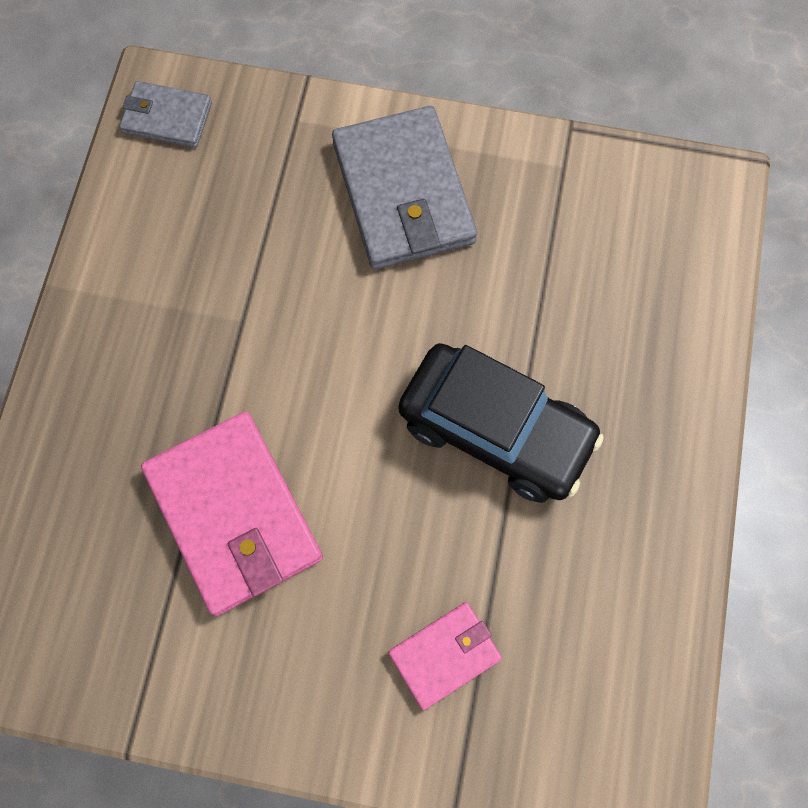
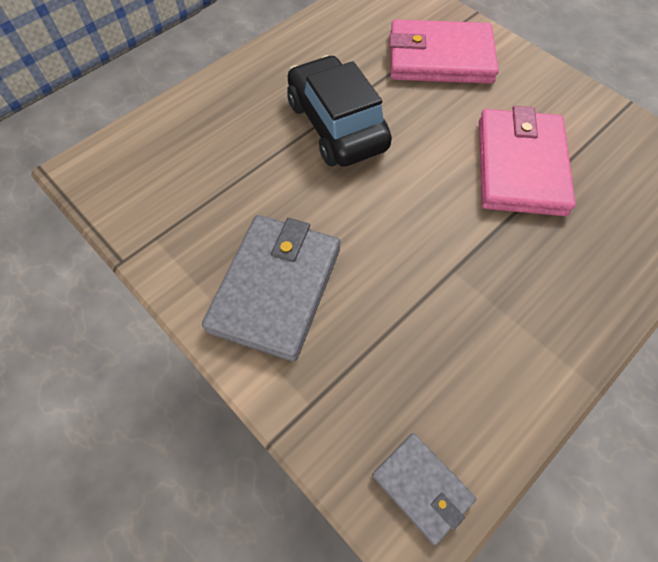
camera: 145 degrees left, 10 degrees down
pink wallet [388,602,502,710] -> pink wallet [389,19,499,84], size x1.88

